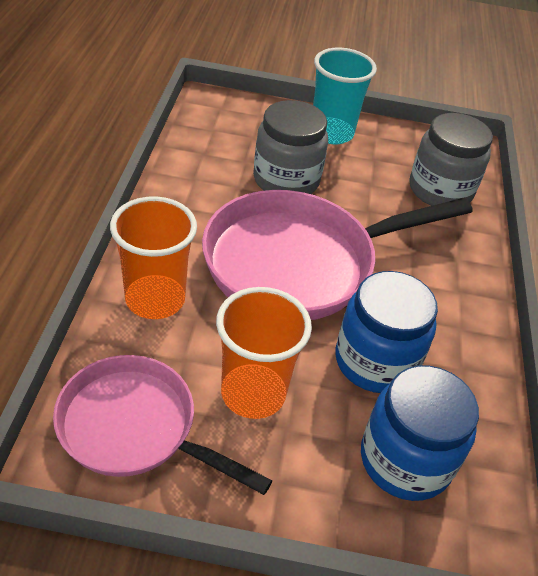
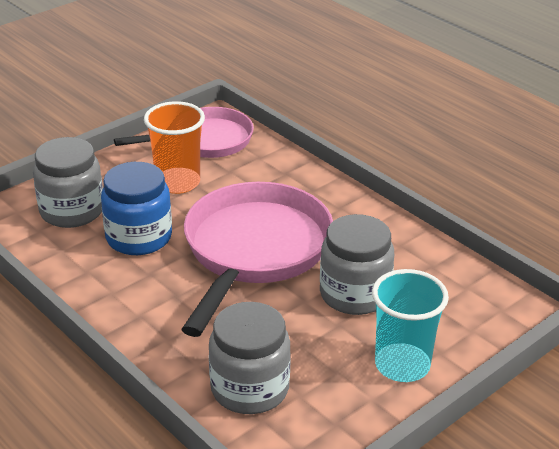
camera: 135 degrees right, 10 degrees down
orange cup [110,196,197,319] -> none
blue jar [361,366,479,501] -> grey jar [33,137,103,228]

